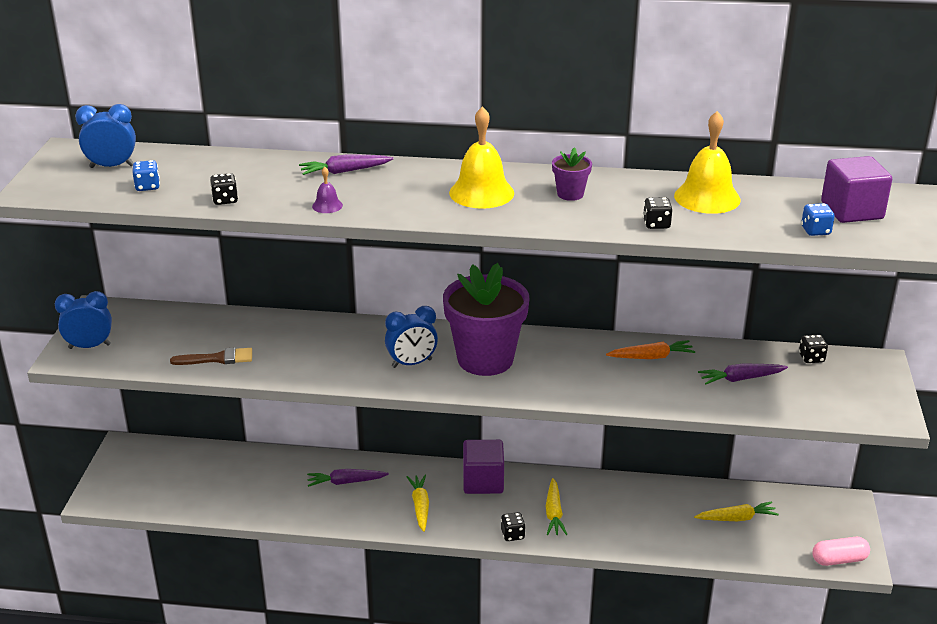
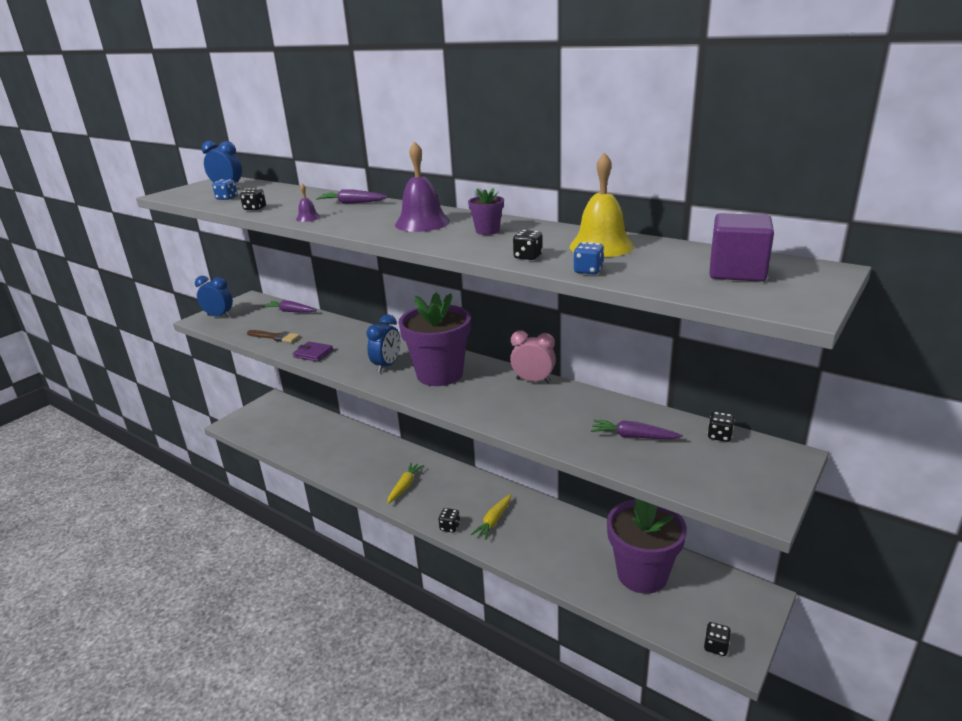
camera: 30 degrees right, 5 degrees down
purple carrot [307,469,389,487] -> purple carrot moved to [262,300,317,313]
blue clock [385,306,438,368] -> blue clock turned 75 degrees counterclockwise [366,314,400,373]
yellow bell [449,106,514,209] -> purple bell [395,141,450,232]
purple cube [463,440,504,494] -> none
orange carrot [606,340,695,359] -> none
yellow carrot [694,501,779,521] -> purple flower pot [607,498,687,594]
blue dice [801,203,835,236] -> blue dice moved to [573,242,604,274]
pink capsule [812,537,870,566] -> black dice [704,622,731,656]
none -> purple wallet [293,342,333,362]
none -> pink clock [510,330,556,383]

